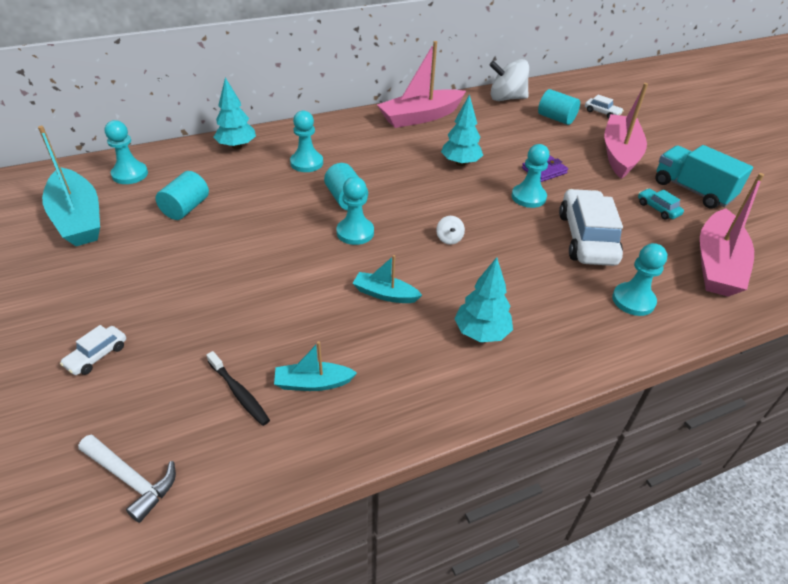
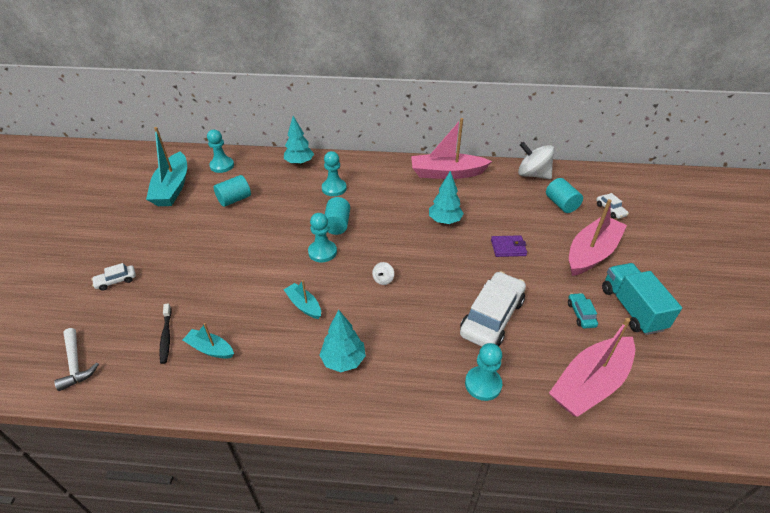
camera: 30 degrees right, 0 degrees up
turquoise pawn [512,144,549,208] -> none

